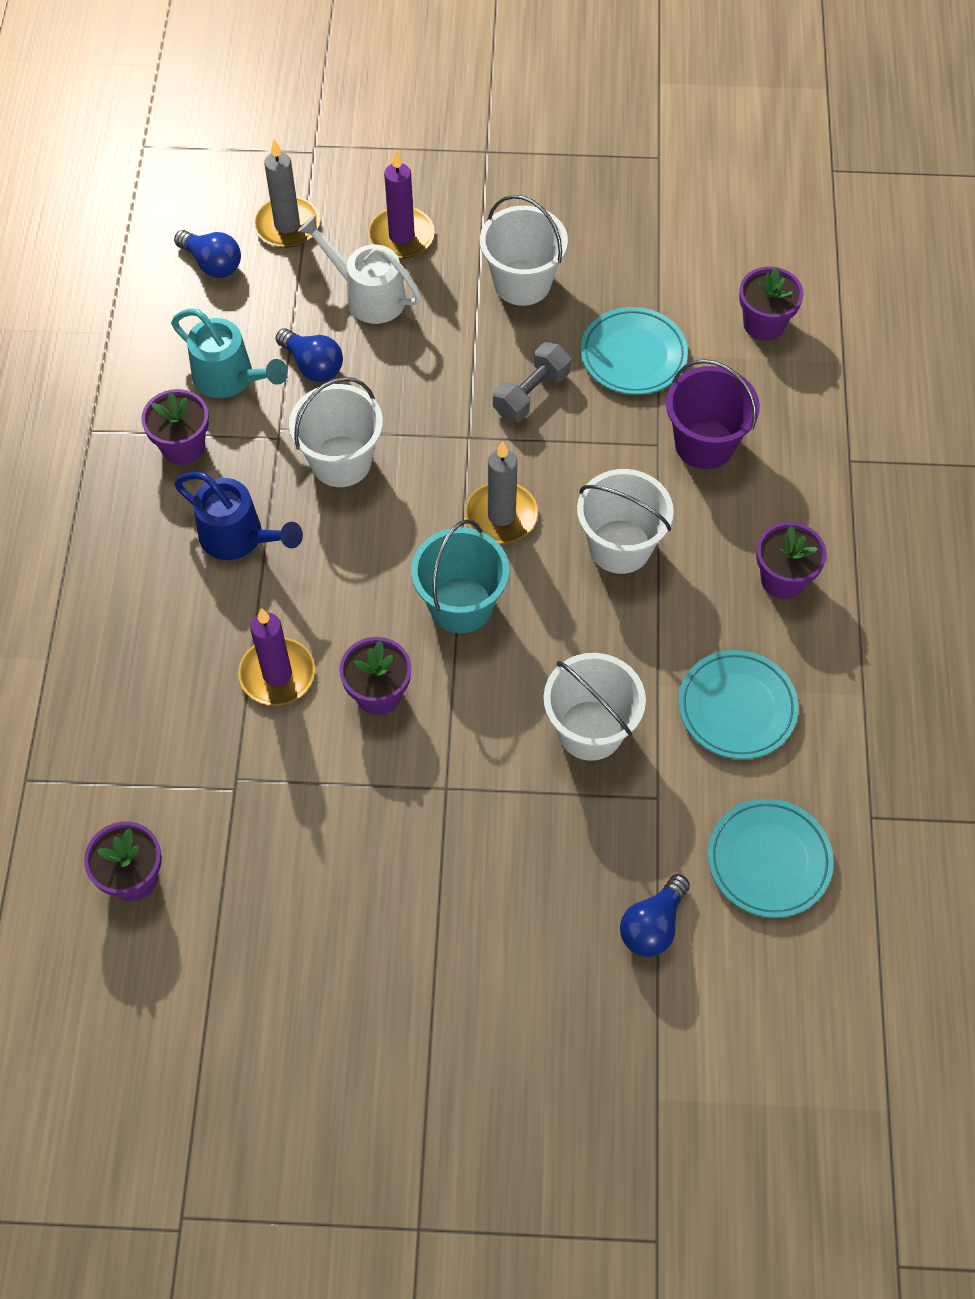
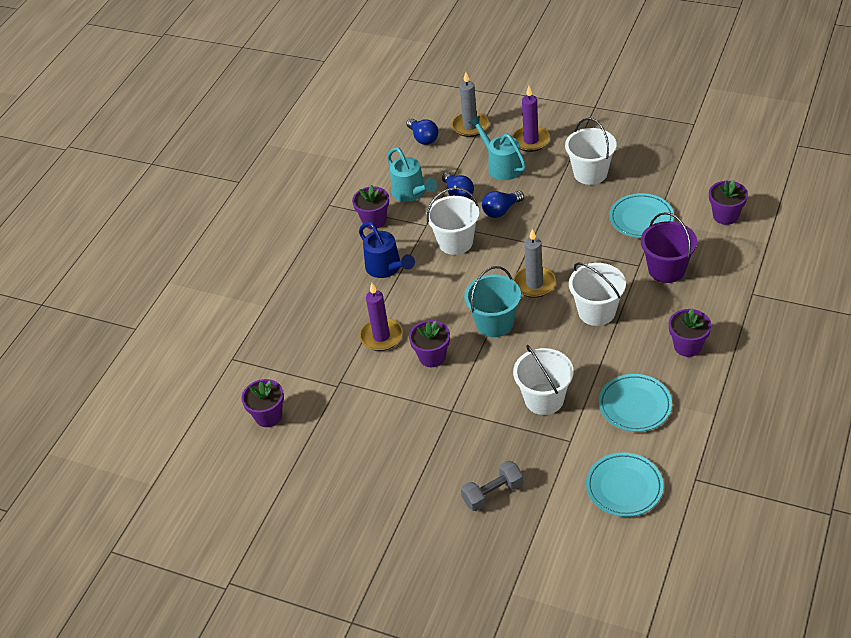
camera: 25 degrees right, 15 degrees down
white watering can [298,215,422,324] -> turquoise watering can [469,115,526,180]
grey dumbbell [493,342,571,422] -> grey dumbbell moved to [461,461,523,511]
blue light bulb [620,874,690,957] -> blue light bulb moved to [482,191,524,218]

